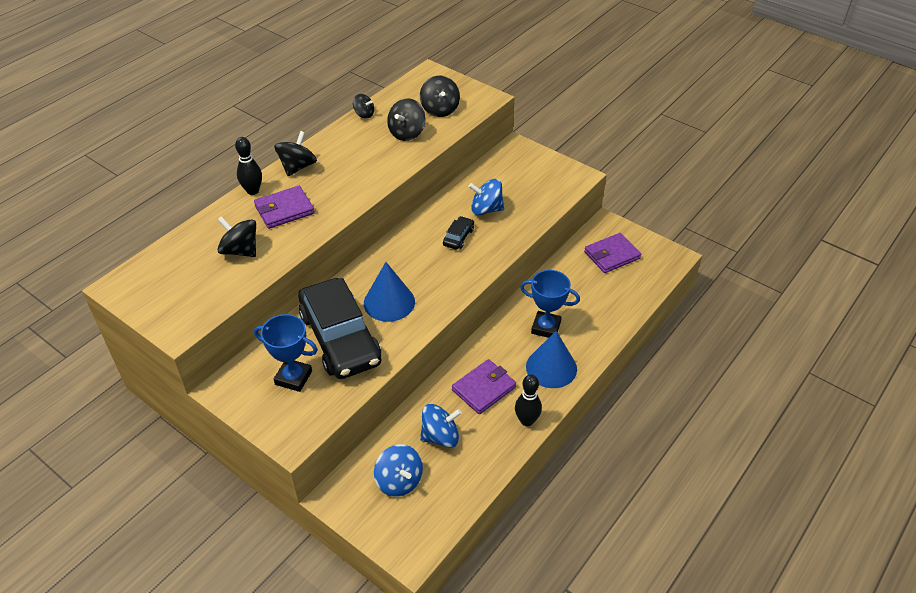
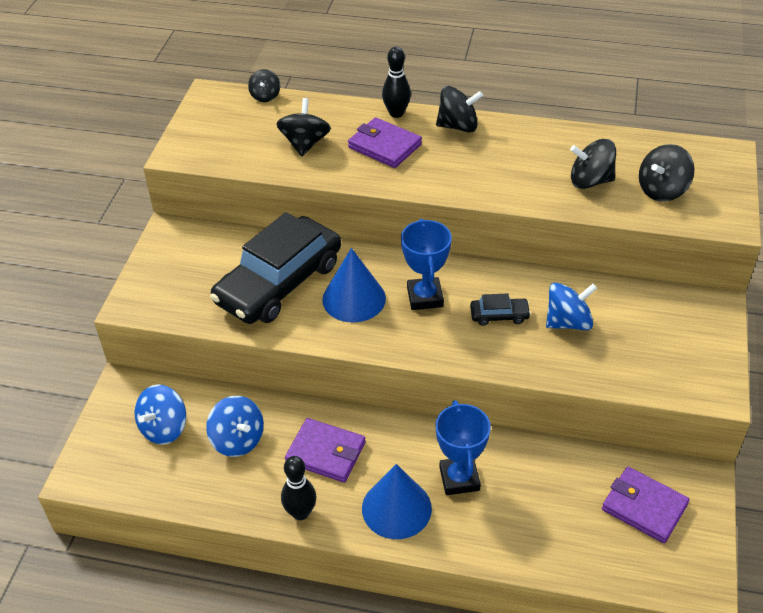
camera: 65 degrees right, 0 degrees up
blue trophy [254,314,318,392] -> blue trophy moved to [401,219,452,310]
black spinning top [353,94,374,119] -> black spinning top moved to [248,69,280,102]
blue spinning top [468,179,504,216] -> blue spinning top turned 90 degrees clockwise [546,283,597,330]

